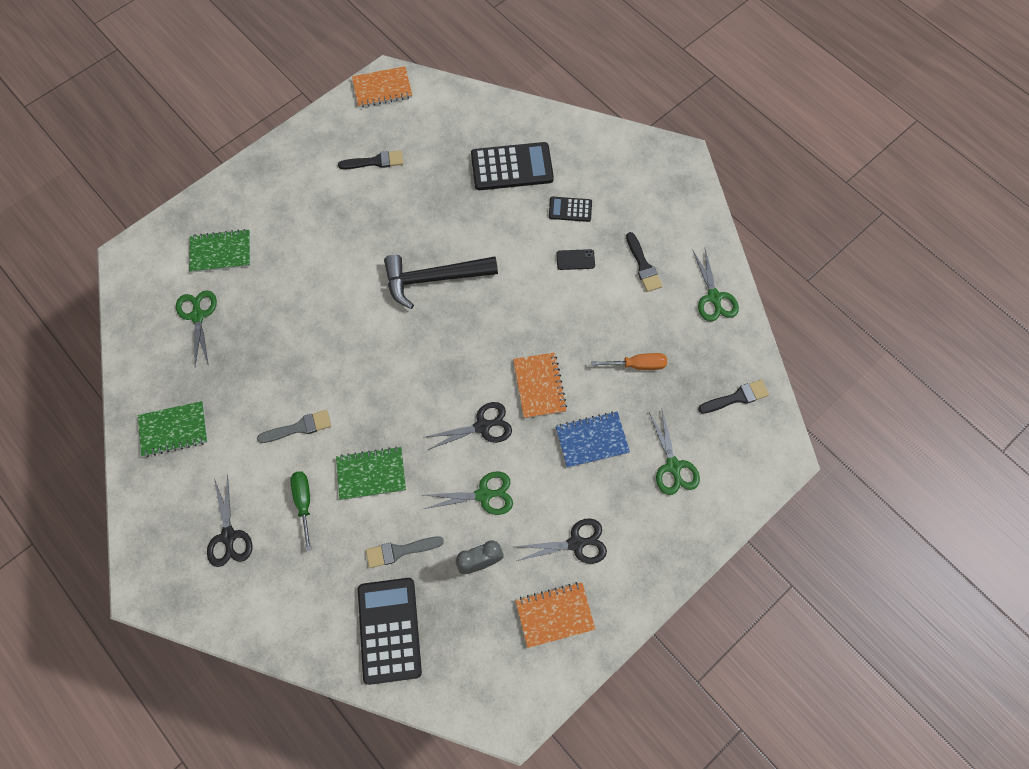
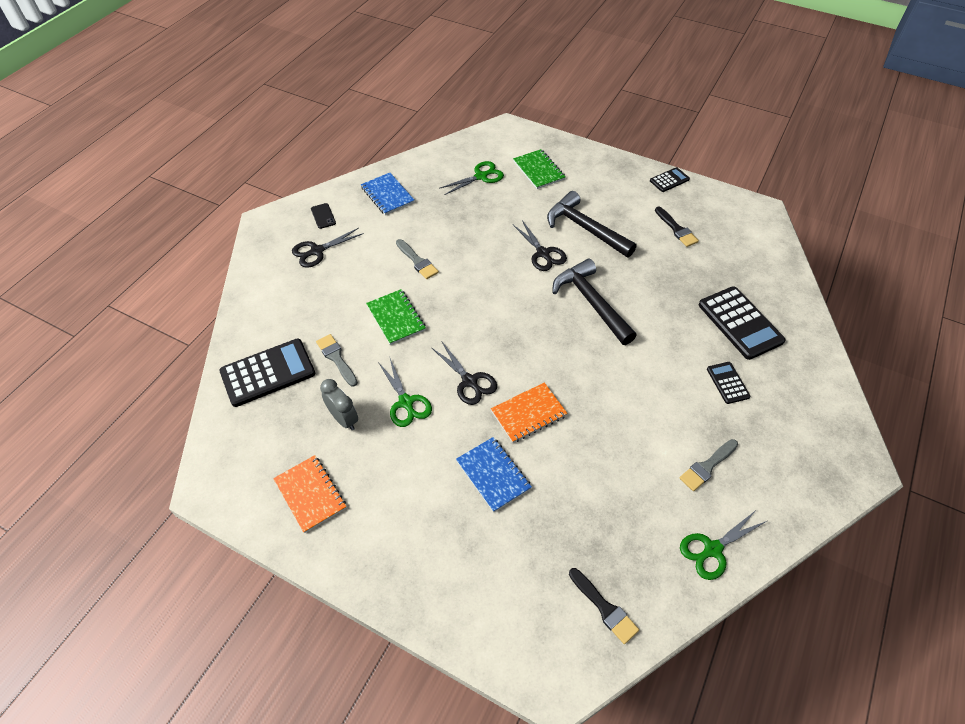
camera: 70 degrees right, 15 degrees down
green notebook [138,401,208,457] -> blue notebook [361,173,414,215]
green screwdriver [290,471,312,551] -> none
orange notebook [352,66,412,108] -> none
black scissors [515,519,607,564] -> black scissors moved to [513,220,567,271]
black phone [556,249,595,270] -> black phone moved to [311,203,336,229]
orange screwdriver [591,353,667,370] -> none
black brush [626,232,662,292] -> grey brush [679,439,738,491]
green scissors [649,410,700,495] -> none
none -> black hammer [547,191,637,257]
none -> black calculator [650,167,690,192]

